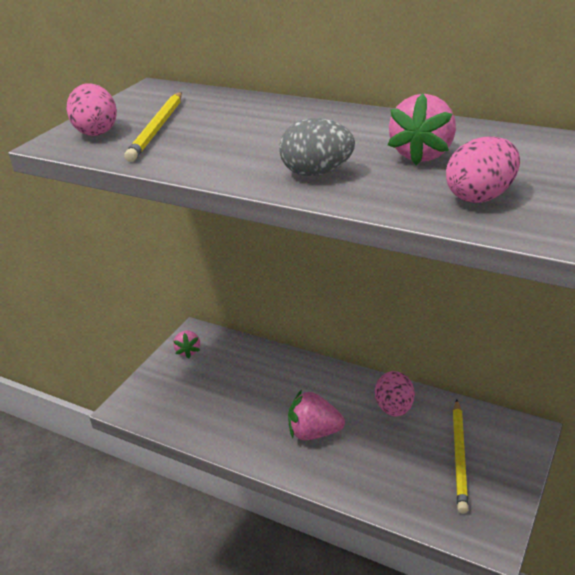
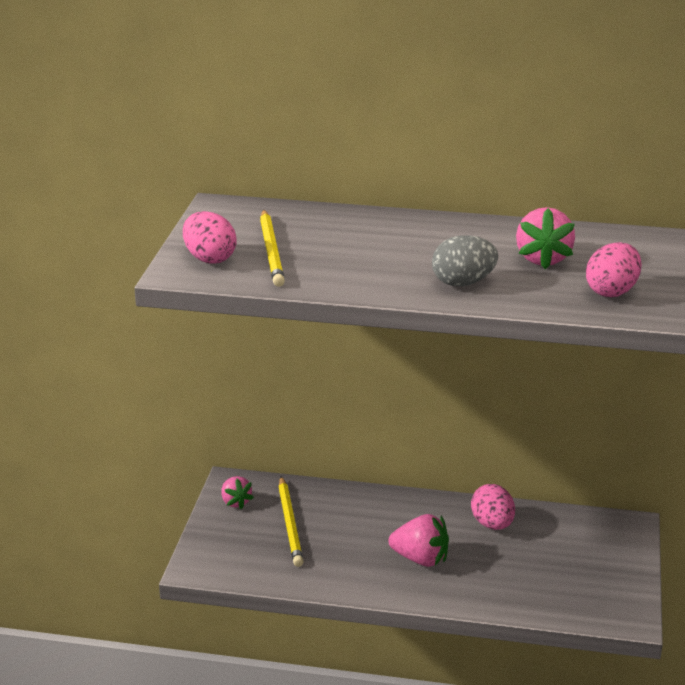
camera: 20 degrees left, 5 degrees down
pink strawberry [288,390,345,440] -> pink strawberry turned 150 degrees counterclockwise [388,514,449,567]
yellow pencil [453,400,469,514] -> yellow pencil moved to [278,476,304,567]

